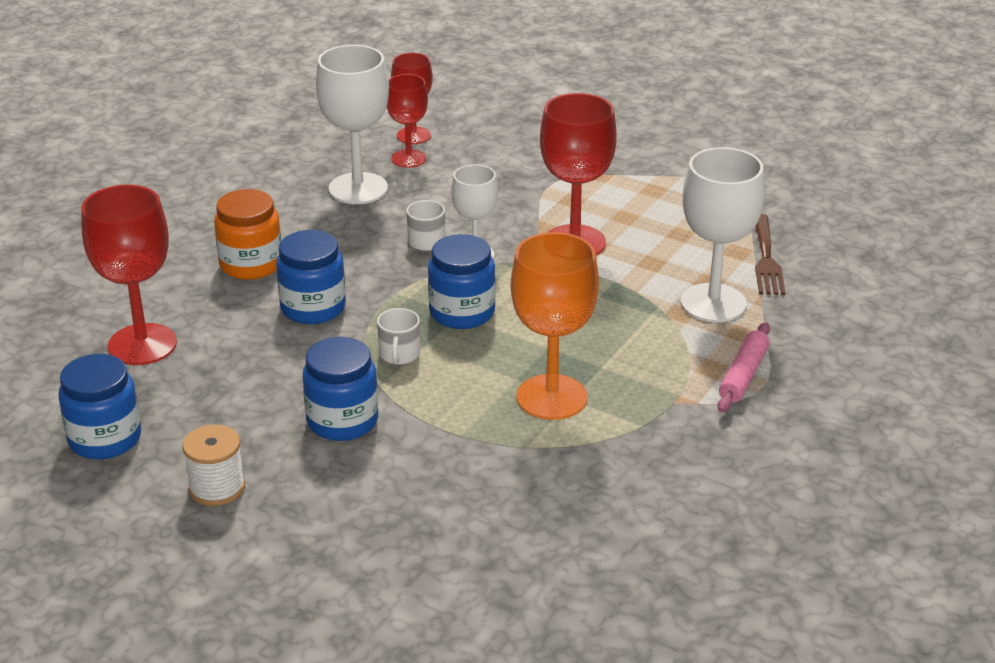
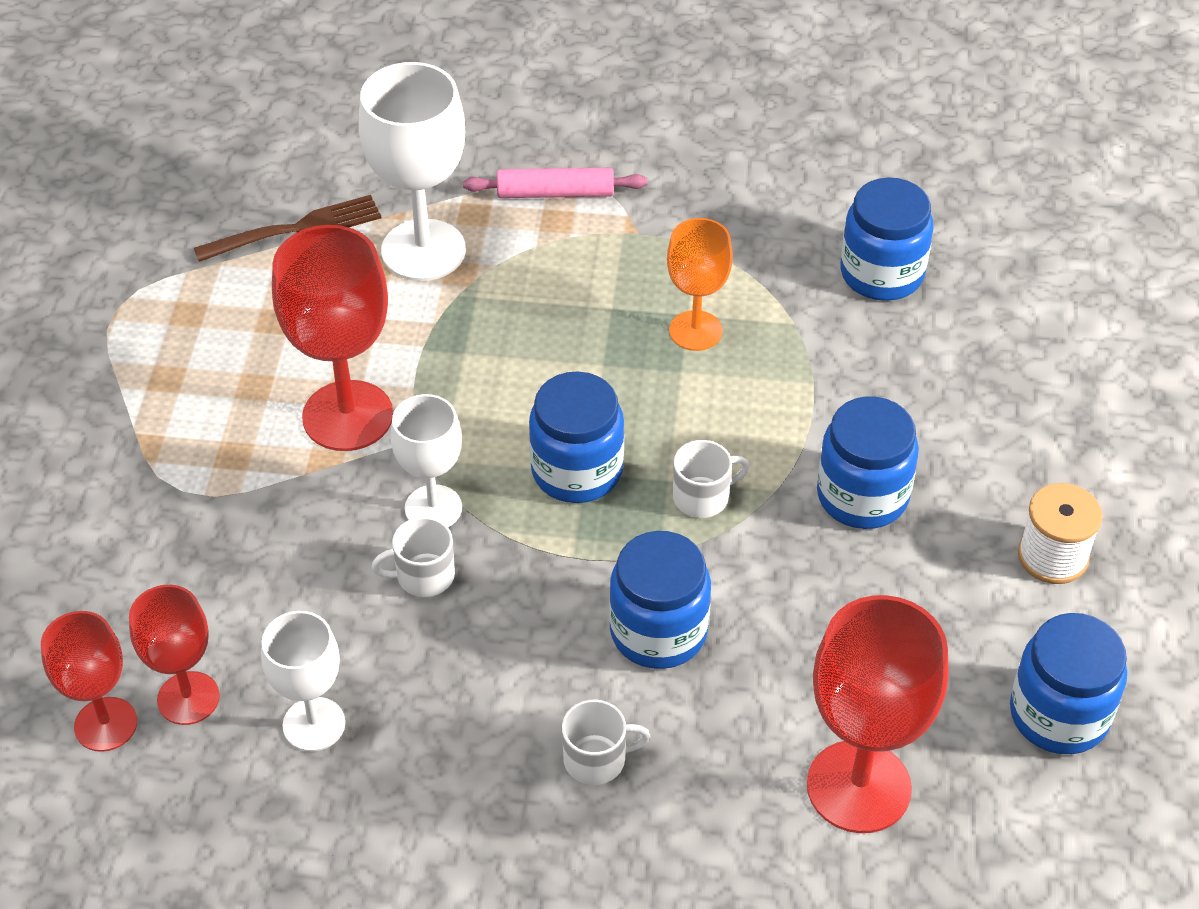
camera: 115 degrees left, 15 degrees up
orange jar [214,189,281,280] -> white mug [562,700,651,785]
white goblet [316,45,389,204] -> white goblet [261,611,345,751], size x0.61
orange goblet [511,232,599,420] -> orange goblet [667,218,733,351], size x0.61
none -> blue jar [840,177,933,301]

